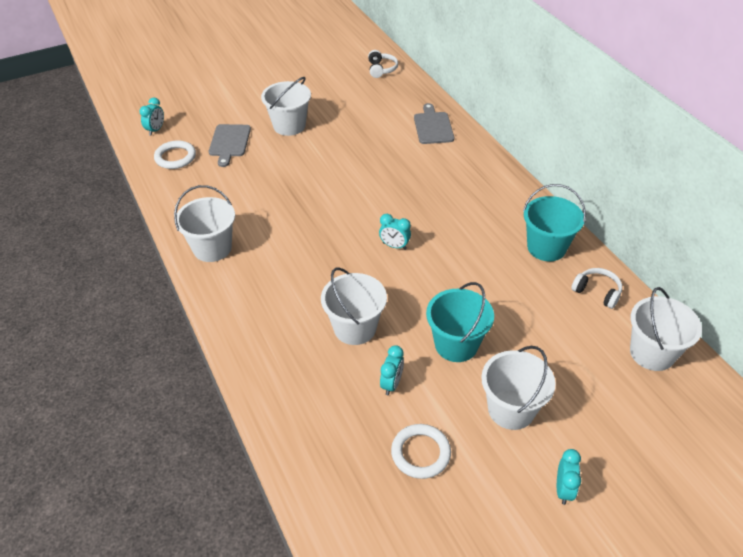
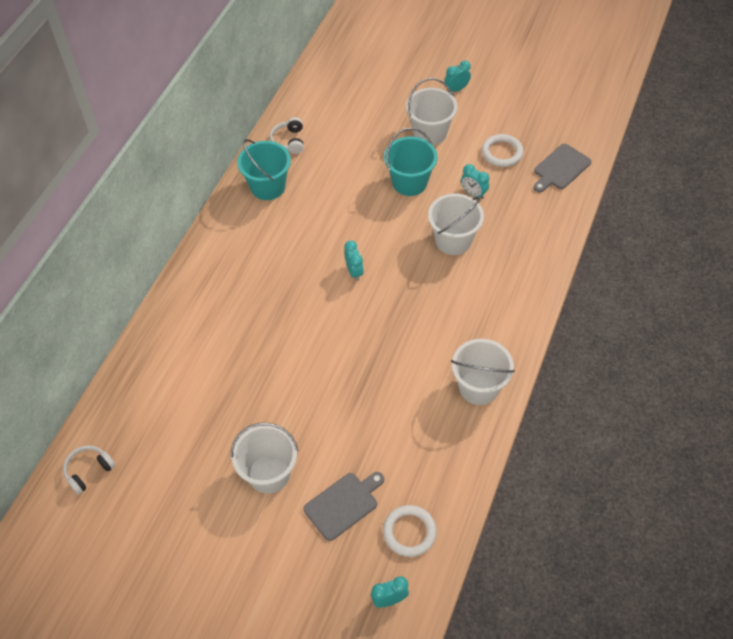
camera: 130 degrees left, 10 degrees up
turquoise clock [380,345,404,395] -> turquoise clock turned 120 degrees counterclockwise [461,164,489,199]
grey cutting board [414,103,454,144] -> grey cutting board moved to [534,144,591,192]
white bucket [630,287,702,371] -> none

